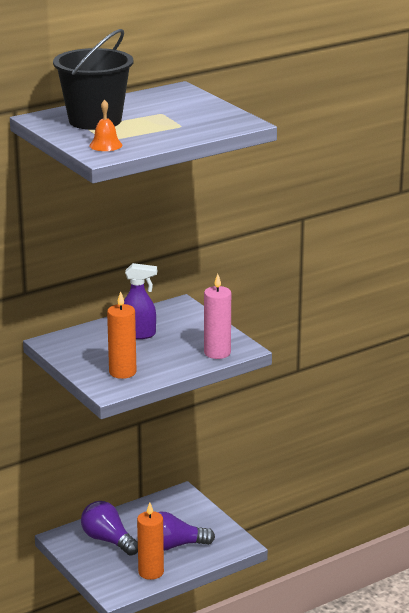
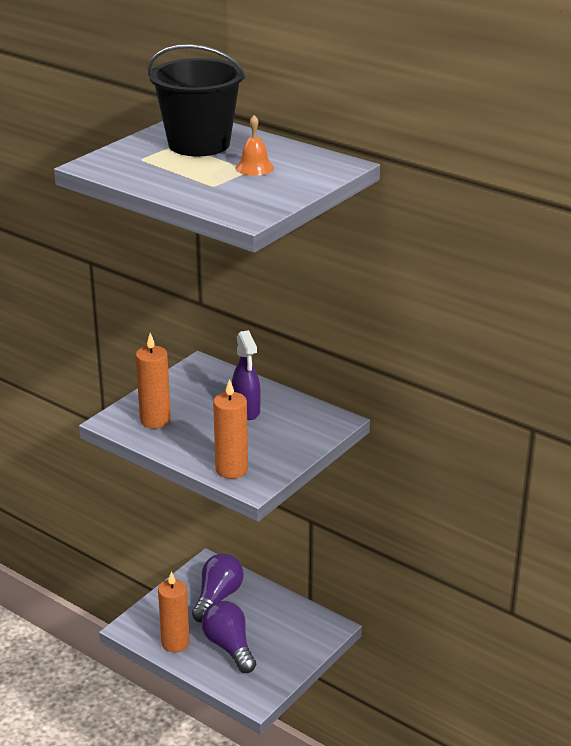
camera: 70 degrees right, 5 degrees up
orange bell [89,100,122,151] -> orange bell moved to [236,115,274,176]
pink candle [204,274,231,359] -> orange candle [213,379,248,479]

